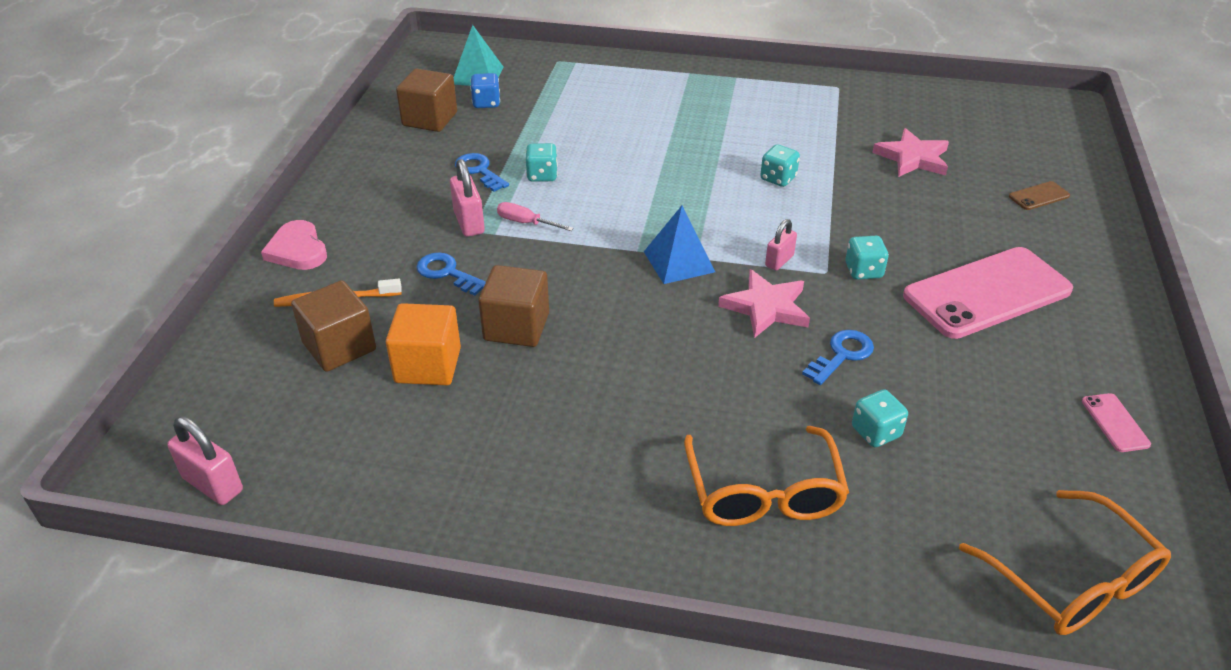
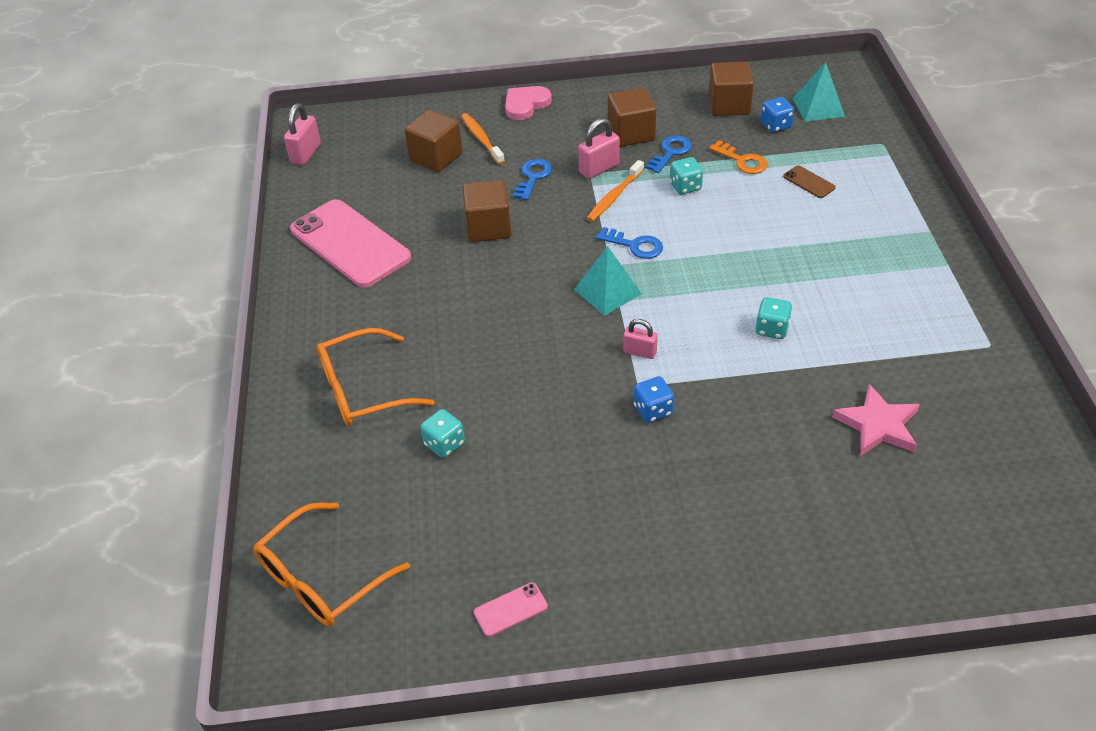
camera: 75 degrees right, 5 degrees up
orange cube [386,303,461,385] -> none
pink screwdriver [497,202,574,231] -> orange toothbrush [587,160,644,222]
blue pyramid [644,206,715,284] -> turquoise pyramid [574,246,642,316]
pink star [718,269,810,338] -> none
blue key [802,330,874,385] -> blue key moved to [596,227,663,259]
turquoise dice [845,236,889,280] -> blue dice [634,376,674,423]
pink phone [903,247,1073,339] -> pink phone moved to [290,199,411,288]
brown phone [1009,181,1070,210] -> brown phone moved to [783,165,836,198]
none -> brown cube [608,87,656,147]
none -> orange key [709,140,767,174]

